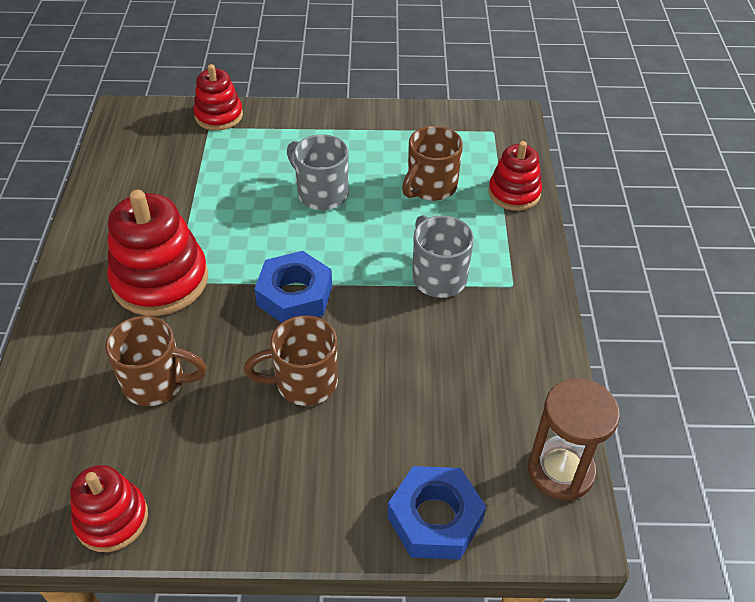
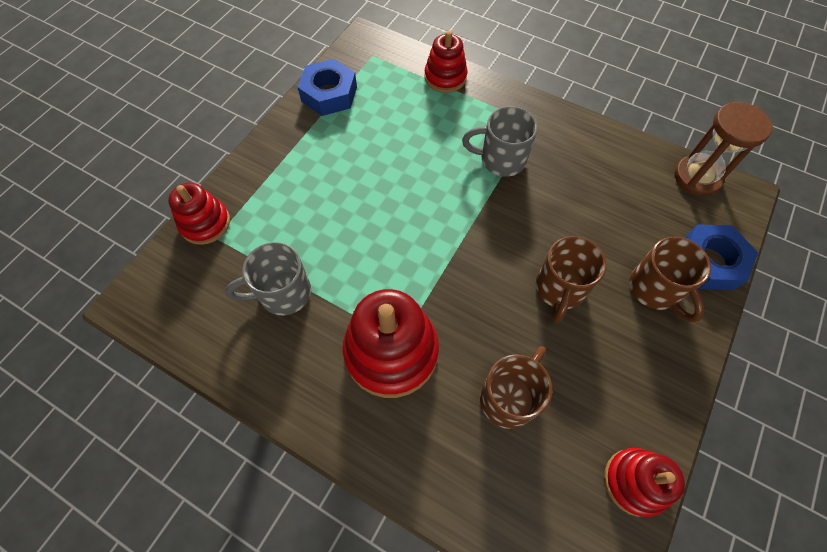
camera: 60 degrees left, 15 degrees up
blue nut [255,251,332,323] -> blue nut moved to [297,59,357,116]
grey mug [287,134,348,210] -> grey mug moved to [225,242,311,315]
brown mug [402,126,463,201] -> brown mug moved to [629,237,711,322]

